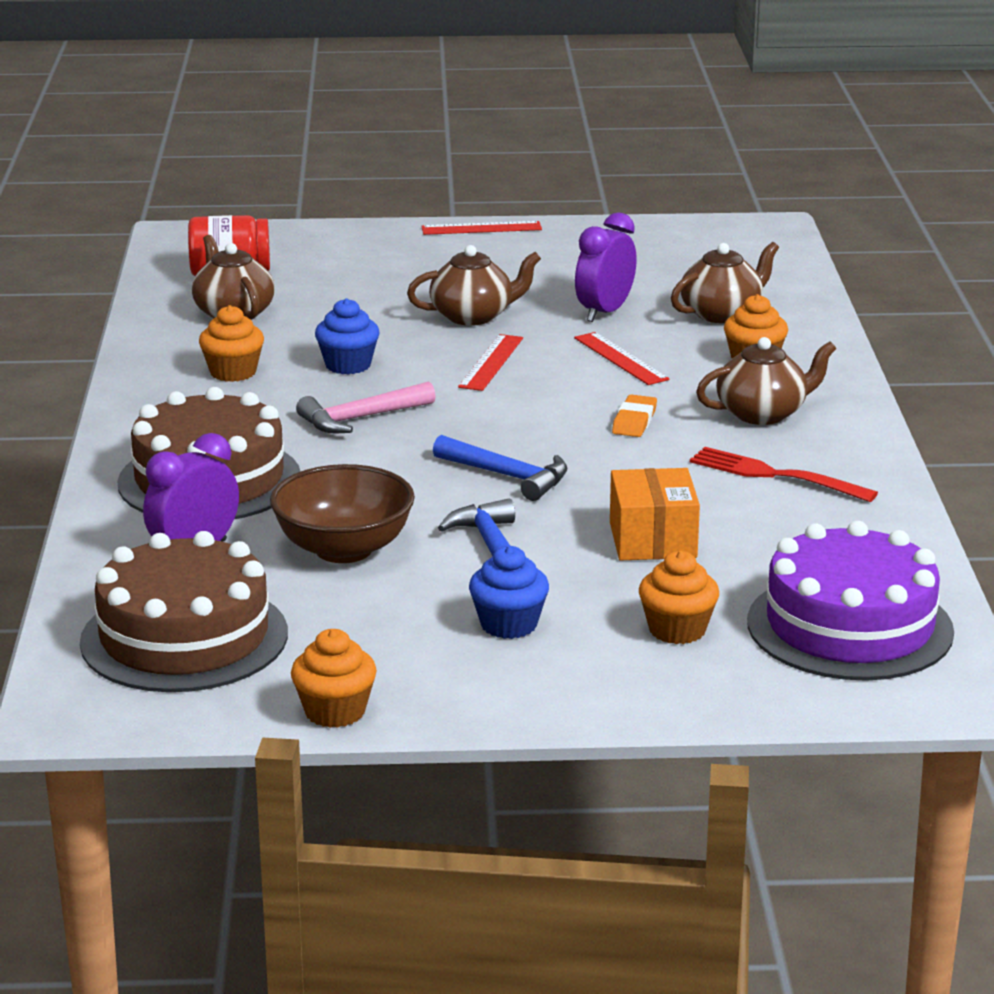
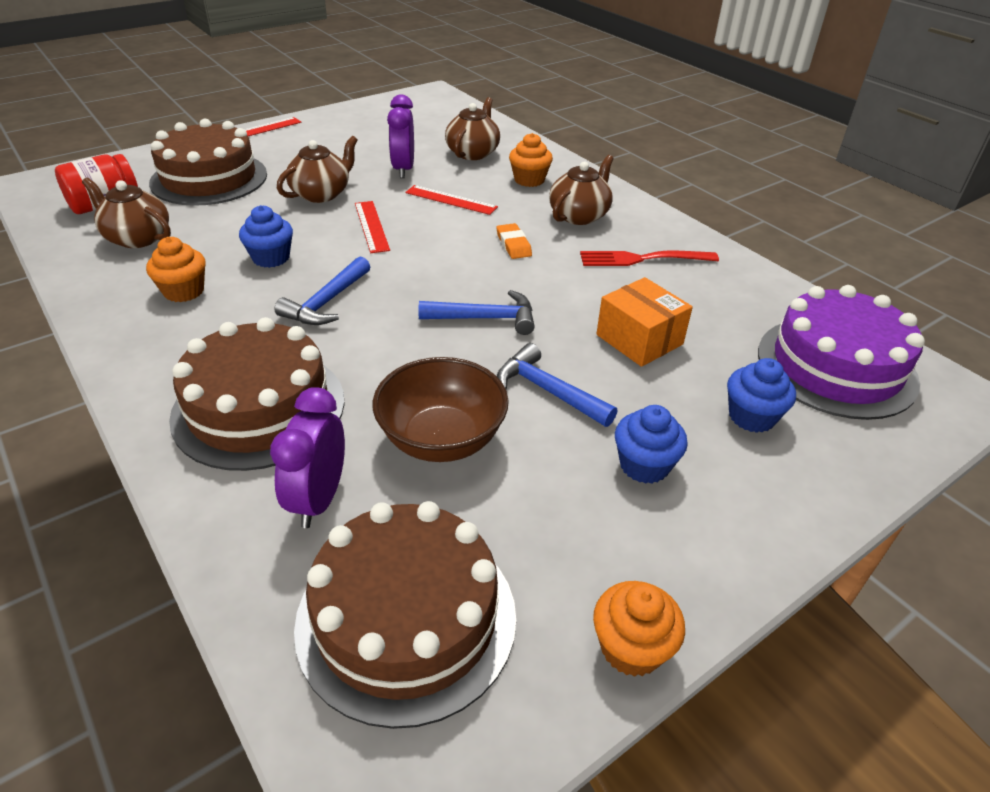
camera: 35 degrees left, 15 degrees up
pink hammer [296,381,436,433] -> blue hammer [275,256,370,325]
orange cupcake [639,551,719,644] -> blue cupcake [727,358,796,433]
none -> brown cake [149,119,267,206]

